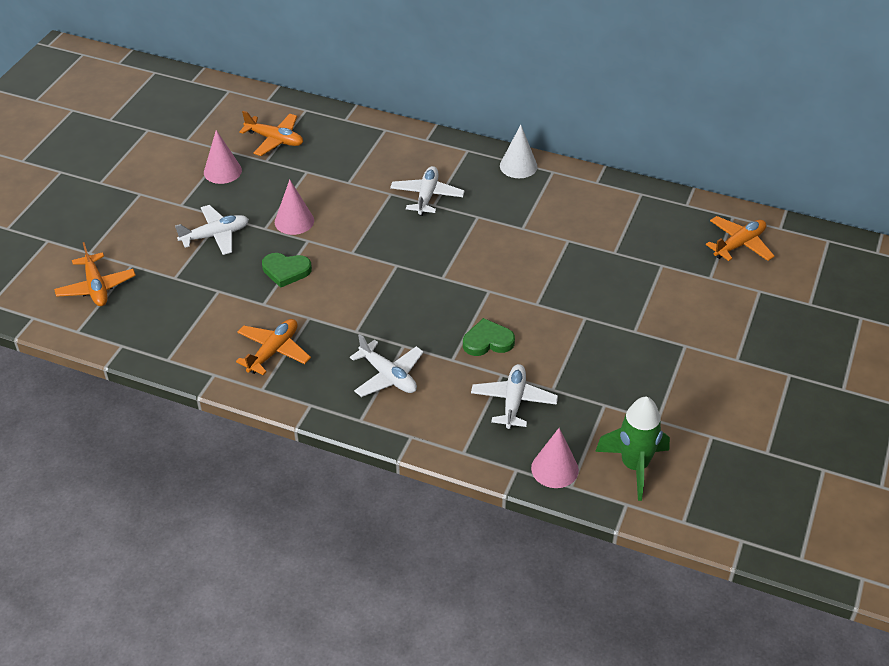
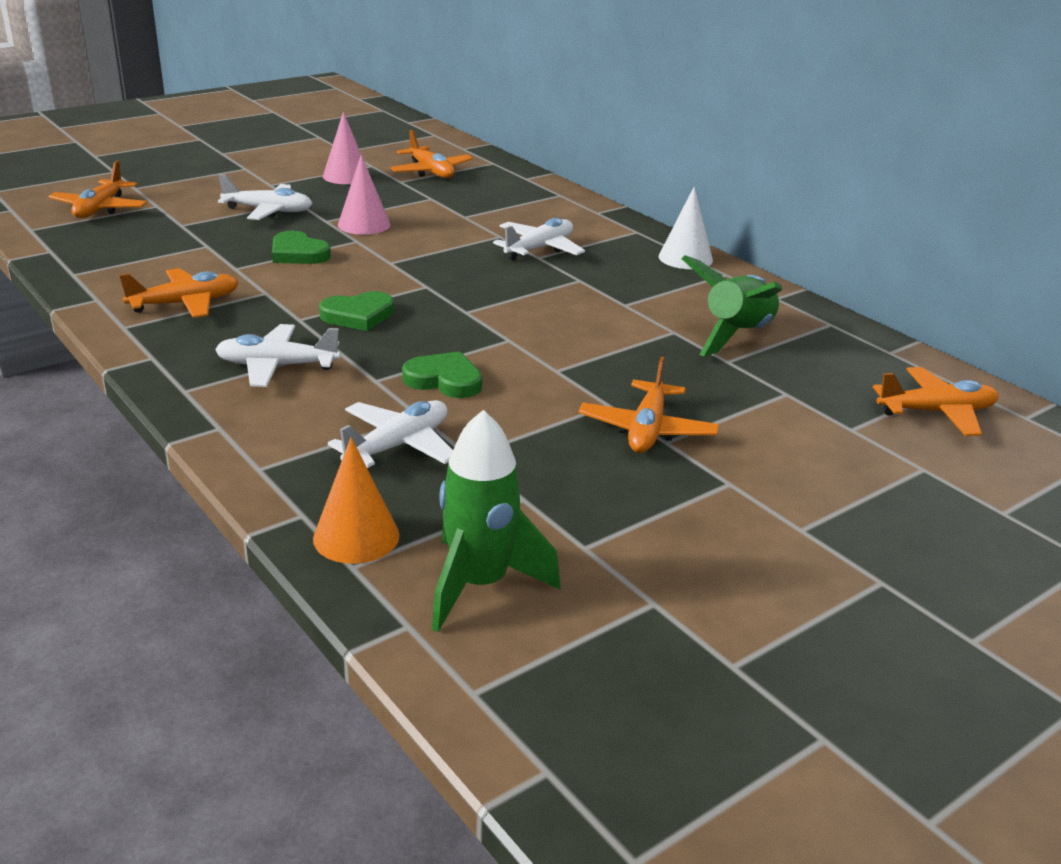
camera: 30 degrees right, 15 degrees down
white plane [350,334,424,397] -> white plane turned 105 degrees clockwise [215,324,341,387]
pink cone [531,428,579,488] -> orange cone [313,437,400,564]
none -> green heart [319,291,394,331]
none -> orange plane [578,357,719,453]
none -> green rocket [681,255,782,356]

